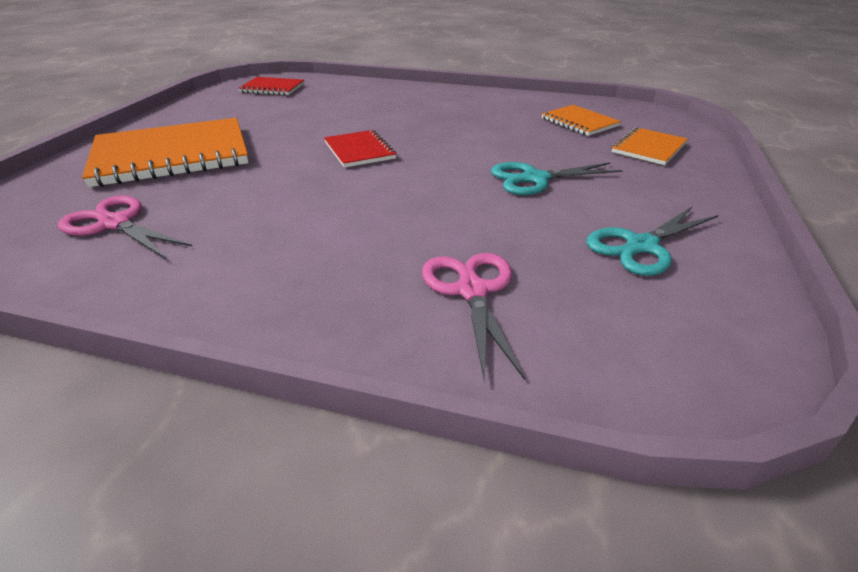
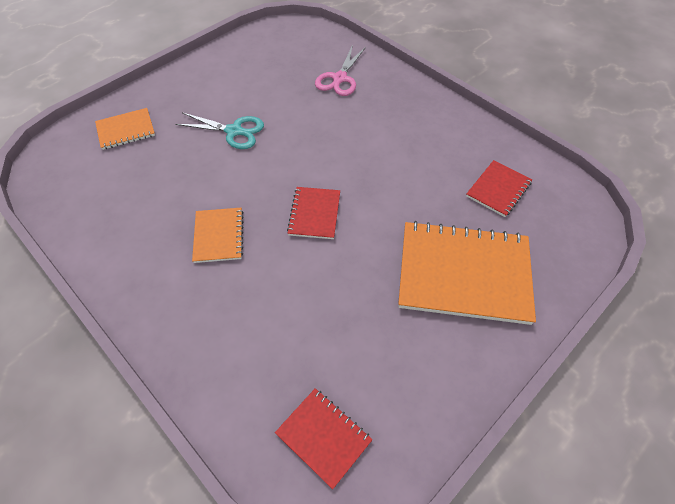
camera: 150 degrees left, 20 degrees up
pink scissors [58,195,193,258] -> red notebook [466,160,532,217]
orange notebook [542,105,621,136] -> orange notebook moved to [192,208,243,263]
turquoise scissors [586,207,718,276] -> none

